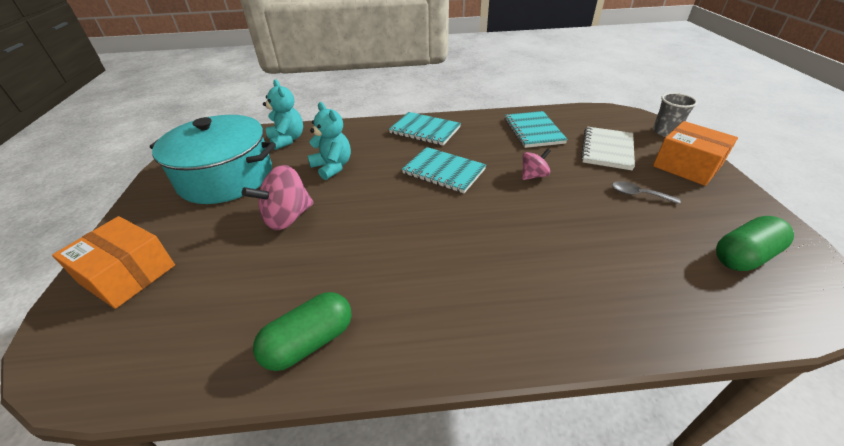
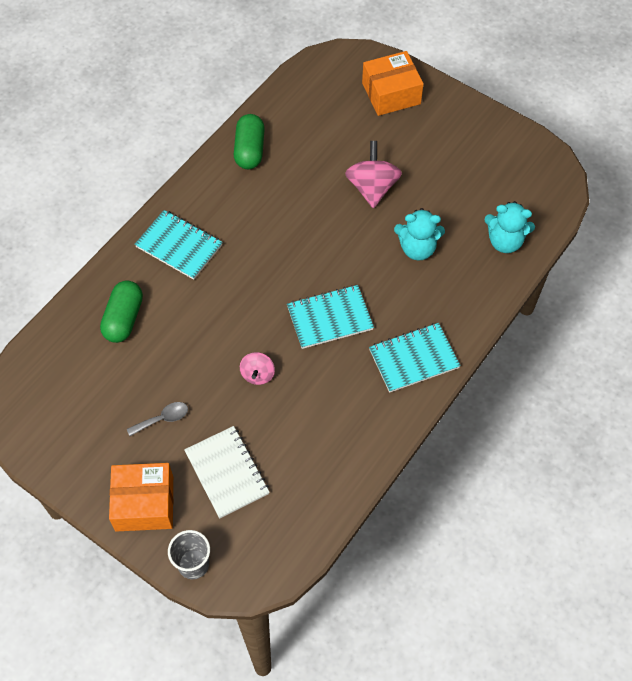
camera: 130 degrees right, 20 degrees up
turquoise pot [150,115,276,204] -> none
turquoise notebook [505,111,568,148] -> turquoise notebook moved to [135,210,223,280]
green capsule [716,216,794,271] -> green capsule moved to [100,280,143,343]

